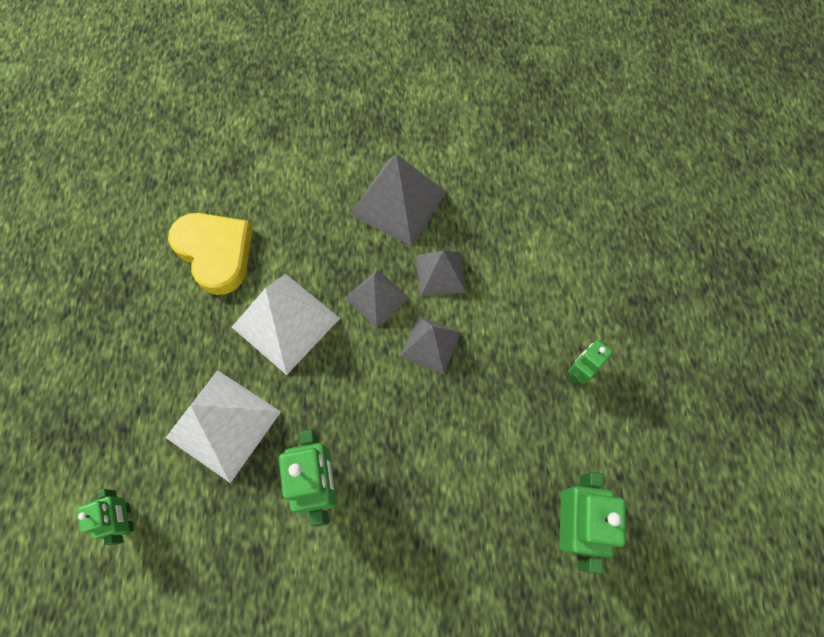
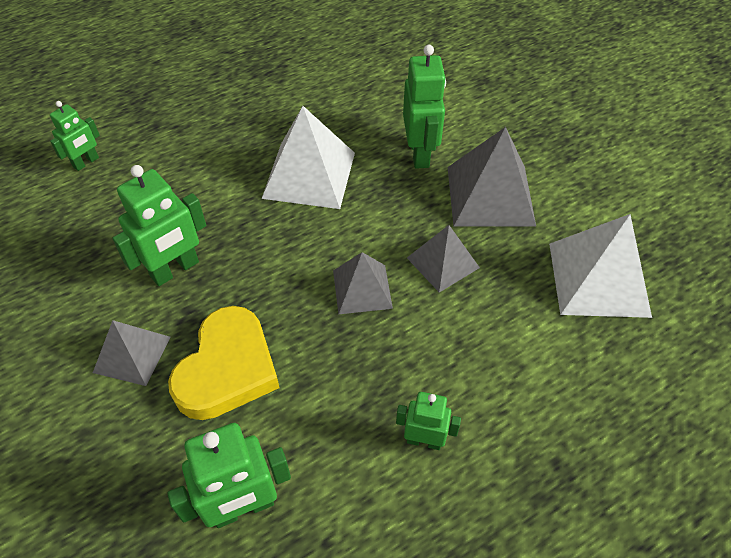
camera: 60 degrees right, 15 degrees down
white pyramid [165,370,281,483] -> white pyramid moved to [549,214,652,318]
yellow heart [168,213,253,295] -> yellow heart moved to [168,306,279,420]
grey pyramid [345,269,409,328] -> grey pyramid moved to [93,320,170,386]
none -> green robot [403,45,446,169]

